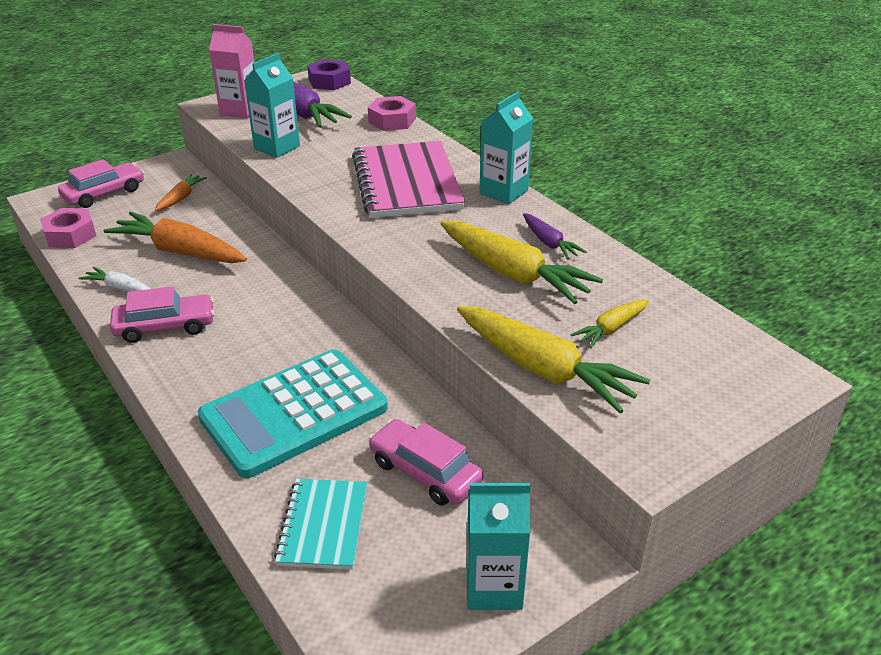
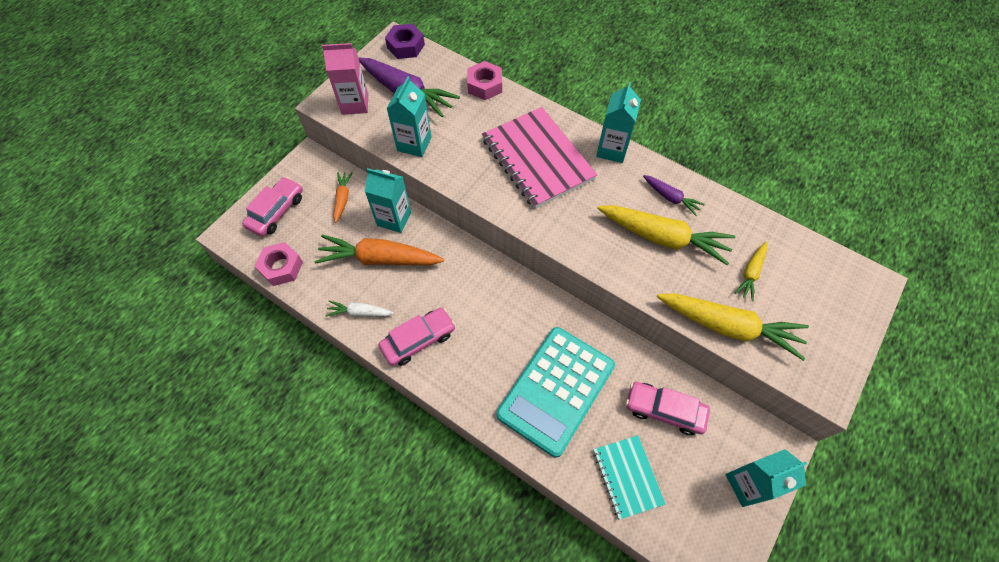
camera: 20 degrees left, 25 degrees up
none -> turquoise carton [365,168,411,233]

